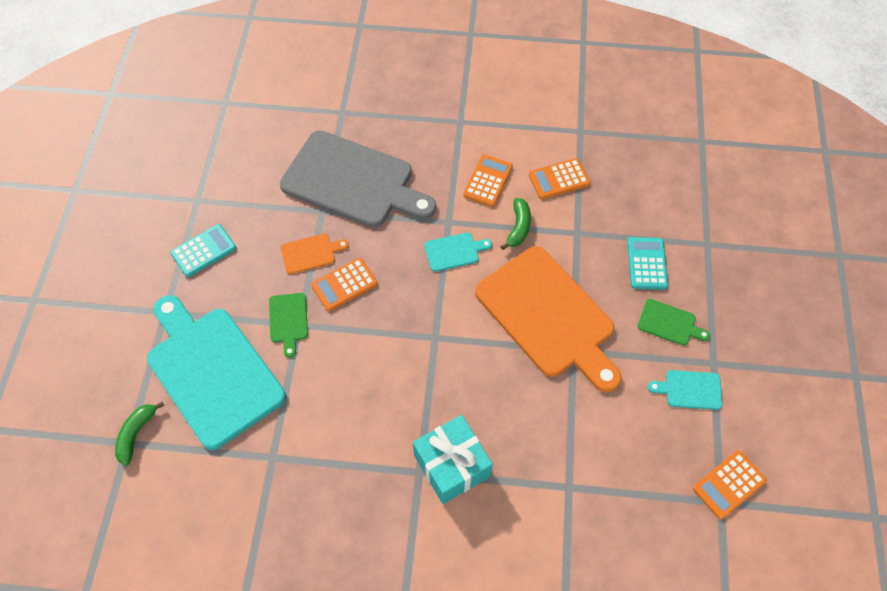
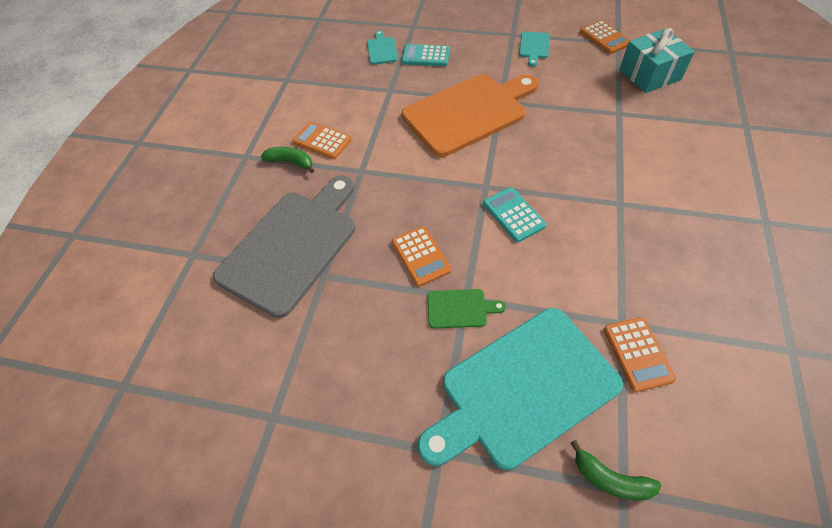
camera: 80 degrees left, 5 degrees down
turquoise calculator [170,224,236,277] -> turquoise calculator moved to [483,187,546,242]
orange cutting board [281,234,349,274] -> none
turquoise gift [413,415,493,504] -> turquoise gift moved to [619,28,695,93]
turquoise cutting board [424,233,492,272] -> turquoise cutting board moved to [367,30,398,65]
green banana [500,198,531,250] -> green banana moved to [261,147,314,173]
orange calculator [529,158,590,199] -> orange calculator moved to [604,317,676,392]
green cutting board [638,299,710,346] -> none

